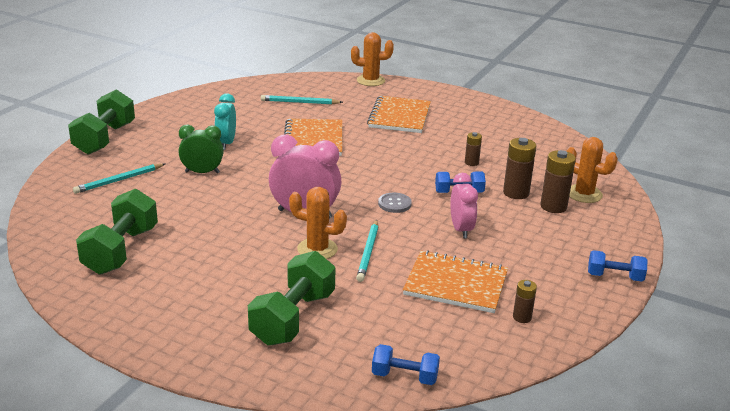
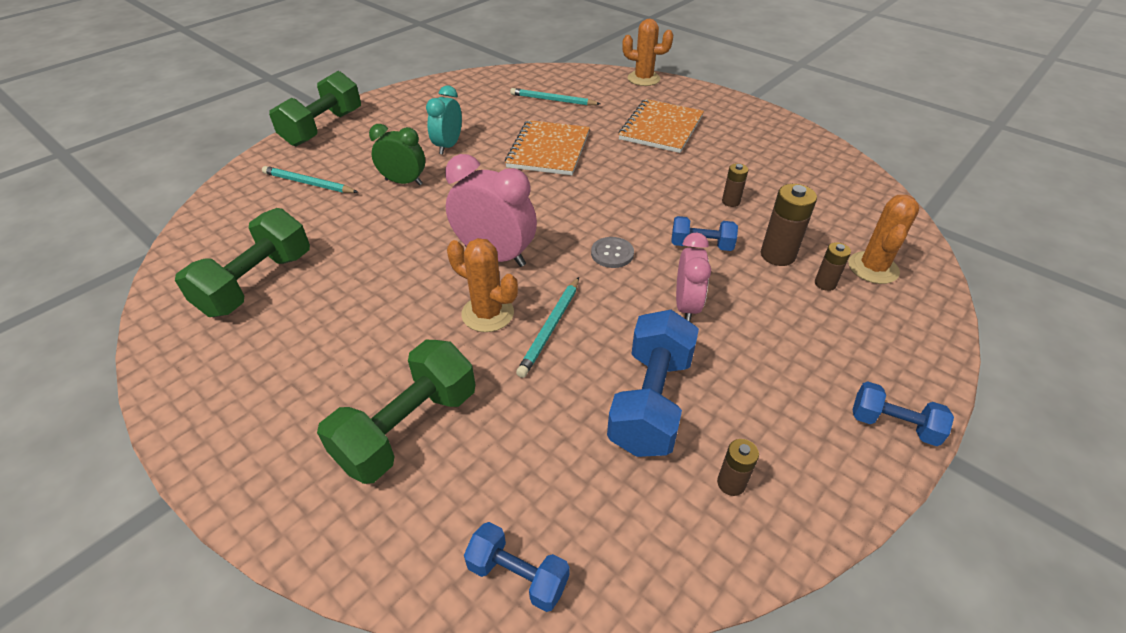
camera: 15 degrees right, 15 degrees up
turquoise pencil [73,163,165,194] -> turquoise pencil turned 45 degrees clockwise [262,166,358,193]
orange notebook [403,250,508,313] -> blue dumbbell [607,310,699,457]
brown battery [540,150,576,213] -> brown battery [815,242,851,291], size x0.58
orange cactus [567,137,618,203] -> orange cactus turned 60 degrees clockwise [848,195,919,284]

